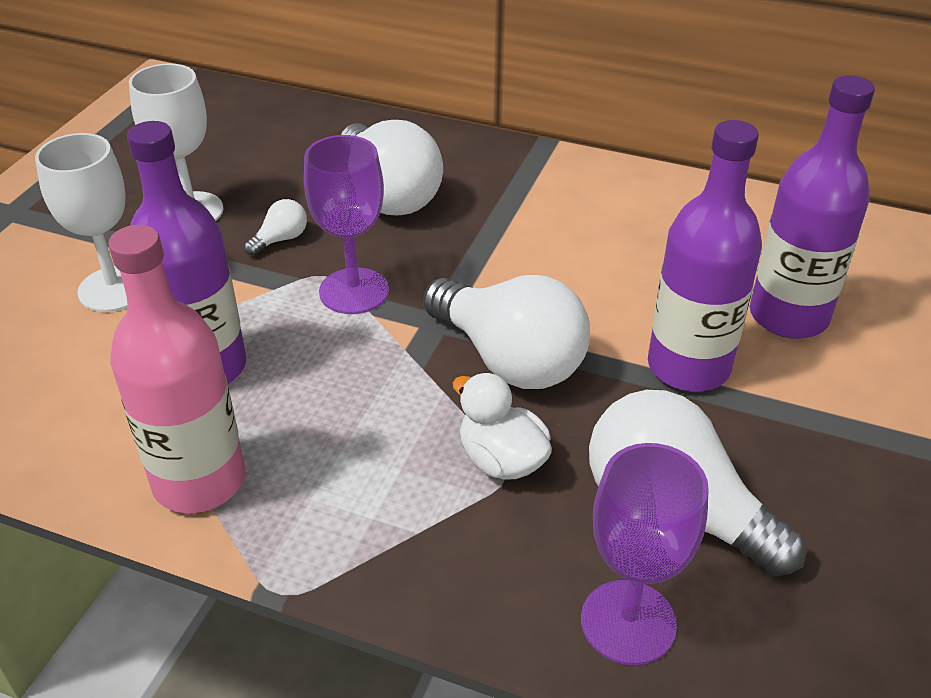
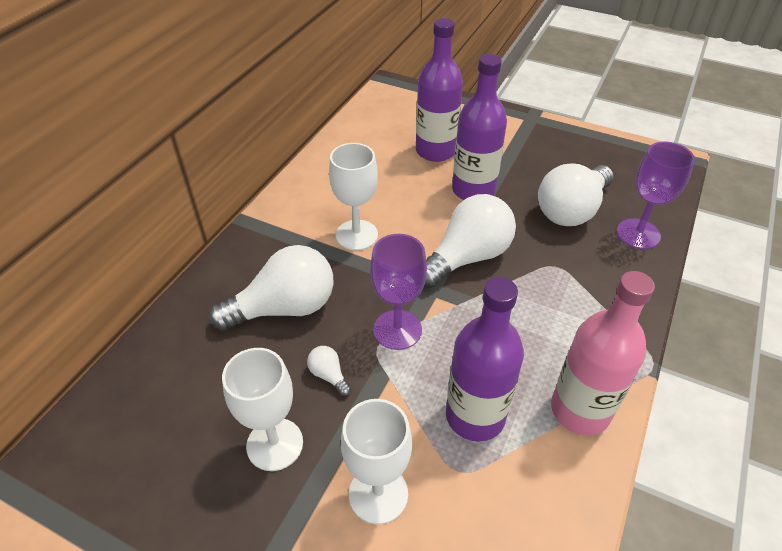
camera: 85 degrees left, 5 degrees up
white duck [453,373,552,480] -> none
none -> white goblet [329,143,378,251]

